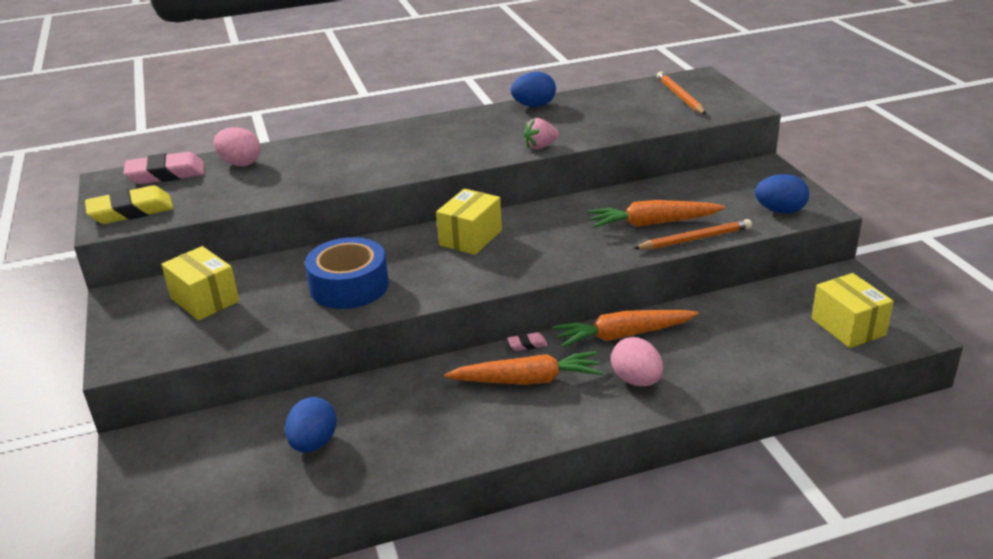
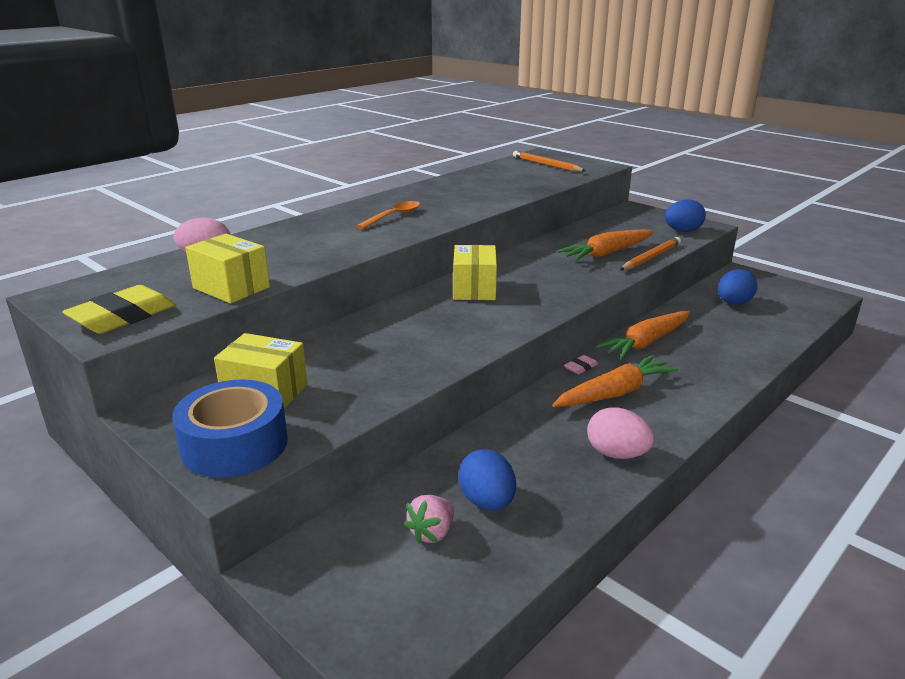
camera: 30 degrees left, 5 degrees down
pink eraser [123,152,204,184] -> none
blue tape [305,237,389,309] -> blue tape moved to [172,380,288,478]
blue egg [511,72,556,107] -> blue egg moved to [718,269,758,305]
pink strawberry [523,118,559,149] -> pink strawberry moved to [404,495,454,544]
pink egg [611,337,663,386] -> pink egg moved to [587,407,655,459]
yellow box [811,273,894,348] -> yellow box moved to [185,234,270,304]
none -> orange spoon [356,201,420,229]

